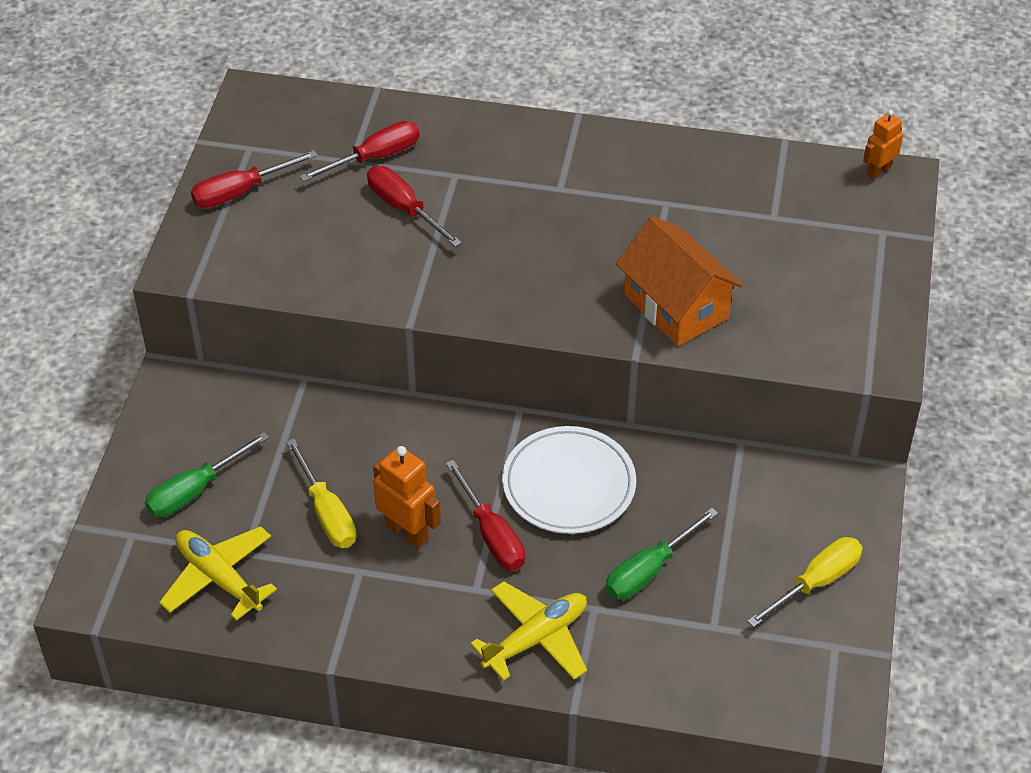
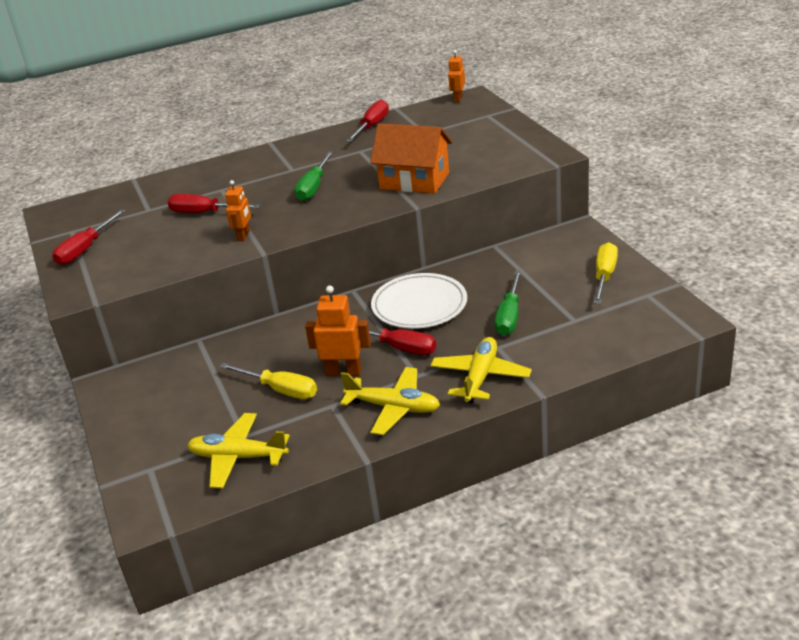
camera: 30 degrees left, 15 degrees down
green screwdriver [145,432,269,517] -> green screwdriver moved to [294,151,333,201]
red screwdriver [299,121,420,182] -> red screwdriver moved to [346,100,389,142]
none -> orange robot [225,180,251,241]
none -> yellow plane [340,367,440,435]

